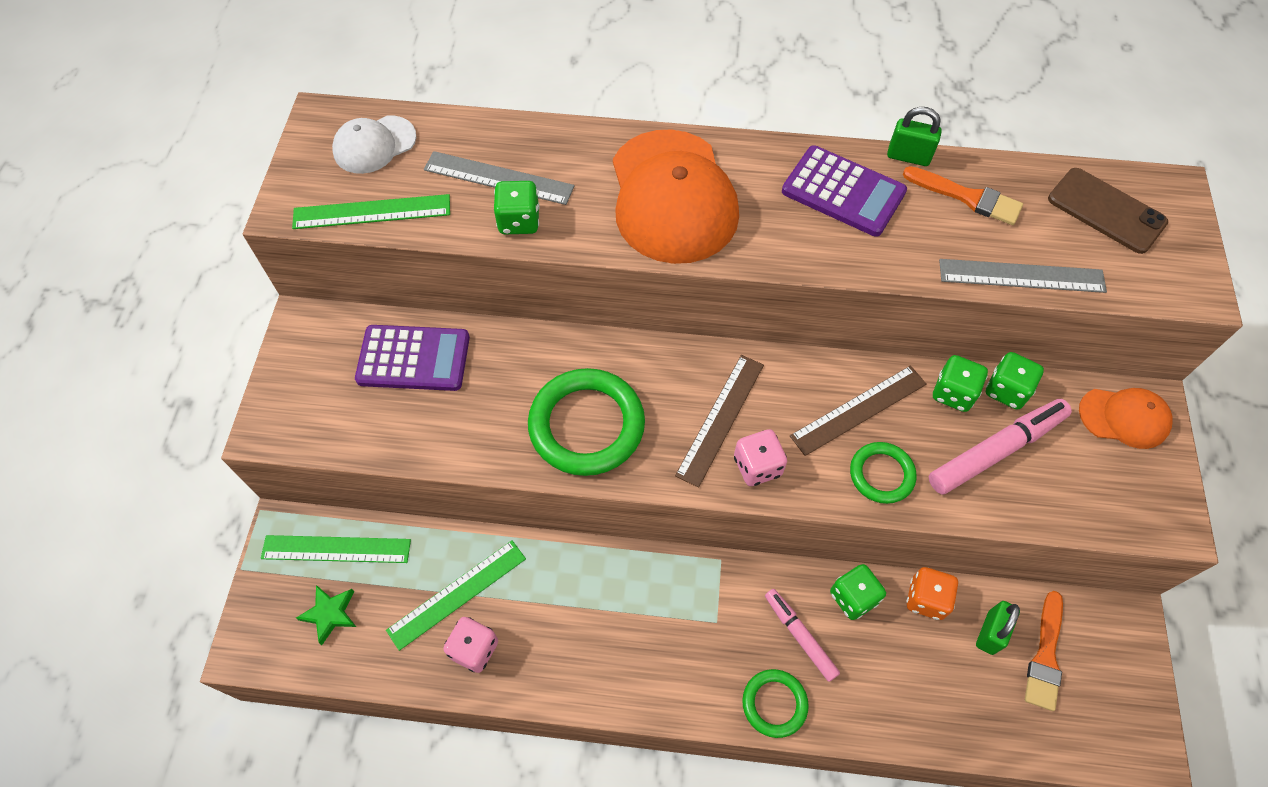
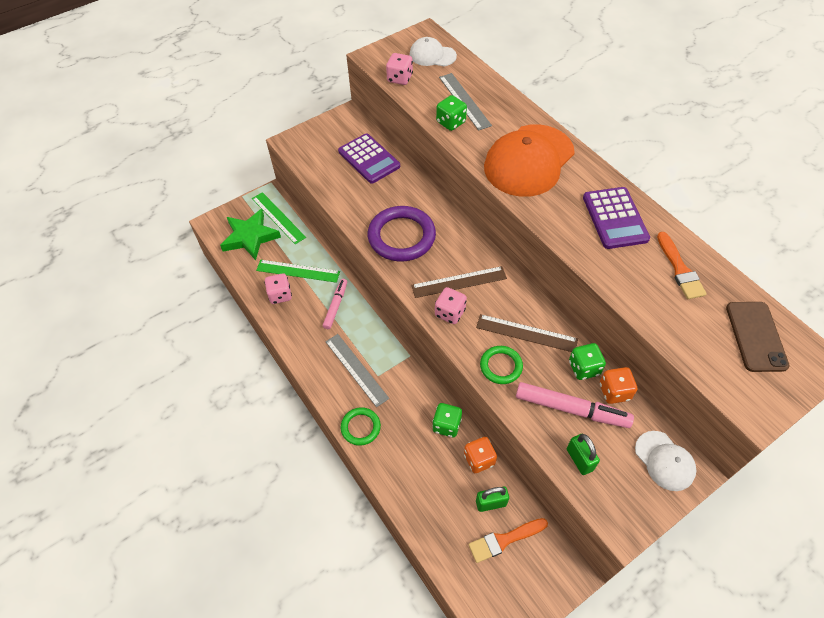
camera: 50 degrees right, 5 degrees down
green ruler [292,194,450,229] -> pink dice [386,53,413,85]
green star [296,585,356,645] -> green star [220,209,281,260], size x1.87
green ring [528,368,645,476] -> purple ring [368,206,436,262]
pink marker [765,589,840,682] -> pink marker moved to [323,279,347,329]
green padlock [887,107,942,166] -> green padlock moved to [567,434,600,475]
grey ruler [939,259,1107,293] -> grey ruler moved to [325,334,389,407]
green dice [986,352,1044,410] -> orange dice [600,367,637,404]
orange cap [1079,388,1173,449] -> white cap [635,431,697,491]

